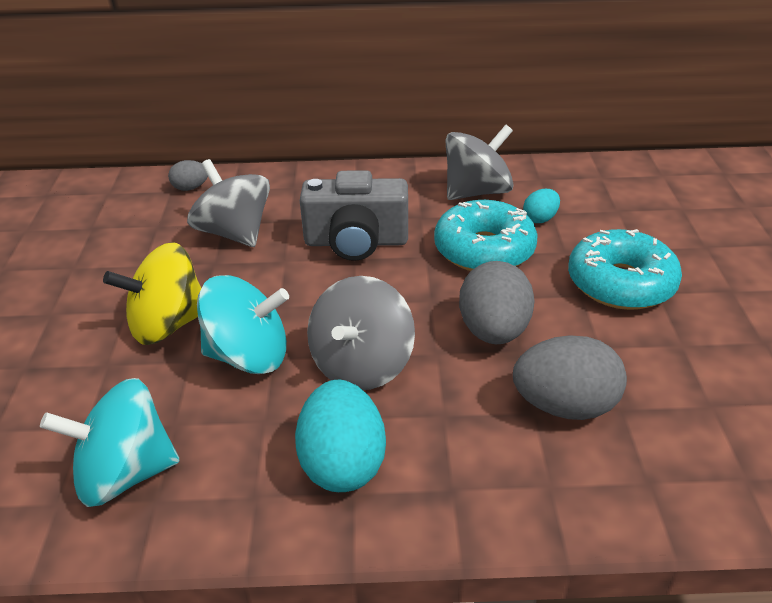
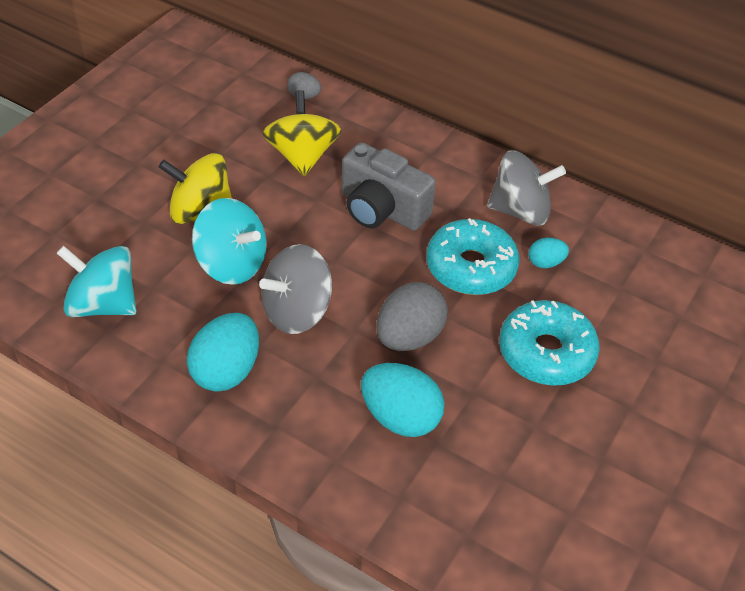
camera: 30 degrees right, 10 degrees up
grey spinning top [187,159,270,247] -> yellow spinning top [262,90,341,177]
grey egg [513,335,627,420] -> turquoise egg [361,363,445,437]

